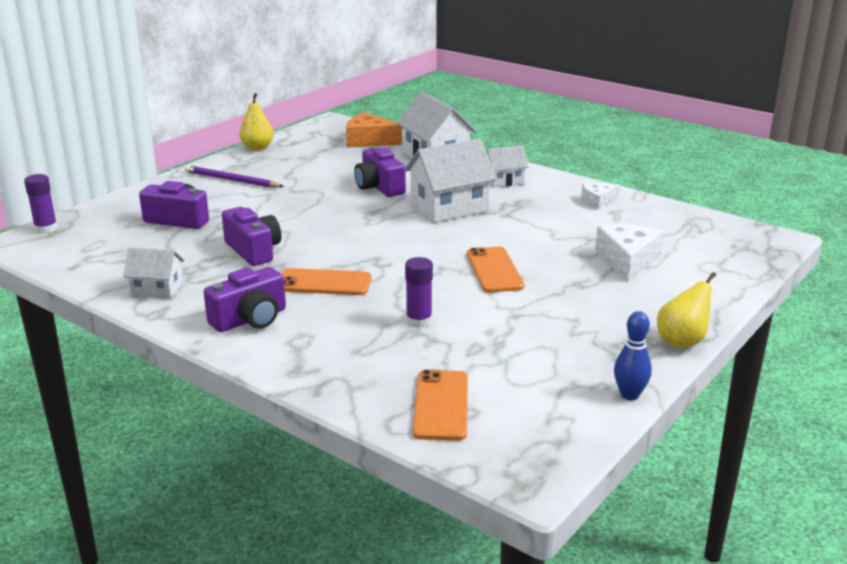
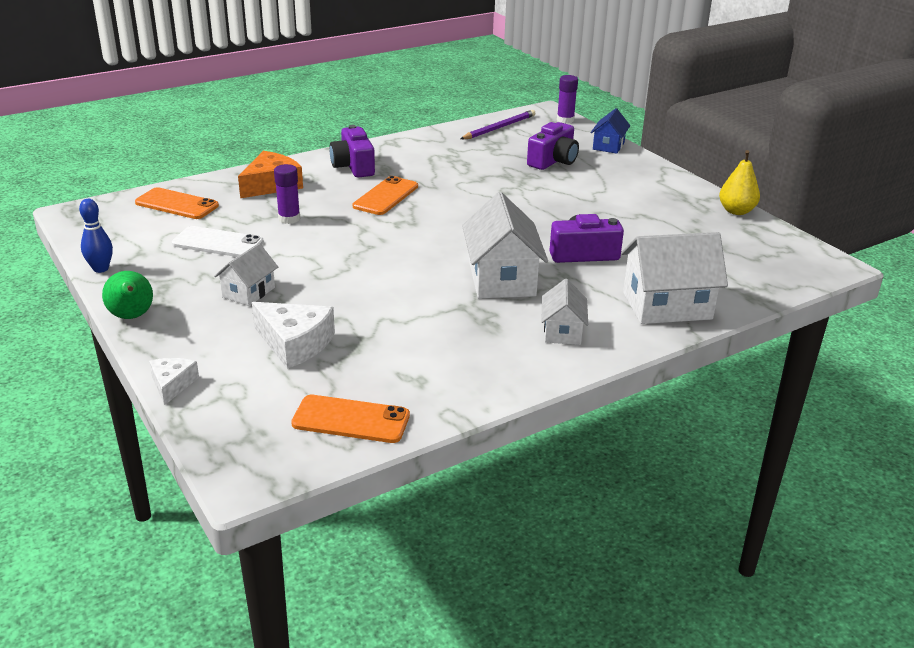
camera: 110 degrees right, 5 degrees up
white house [123,248,184,299] -> white house moved to [214,243,278,306]
purple pencil [185,165,284,188] -> purple pencil moved to [460,110,536,139]
purple camera [222,207,281,266] -> none
orange cheese [346,112,402,148] -> orange cheese moved to [238,151,303,198]
orange phone [467,247,524,293] -> orange phone moved to [291,395,410,443]
white cheese [581,183,620,209] -> white cheese moved to [149,358,199,405]
yellow pear [657,272,716,348] -> green pear [102,271,153,319]
none -> white phone [172,226,264,257]
none -> blue house [591,108,630,154]

